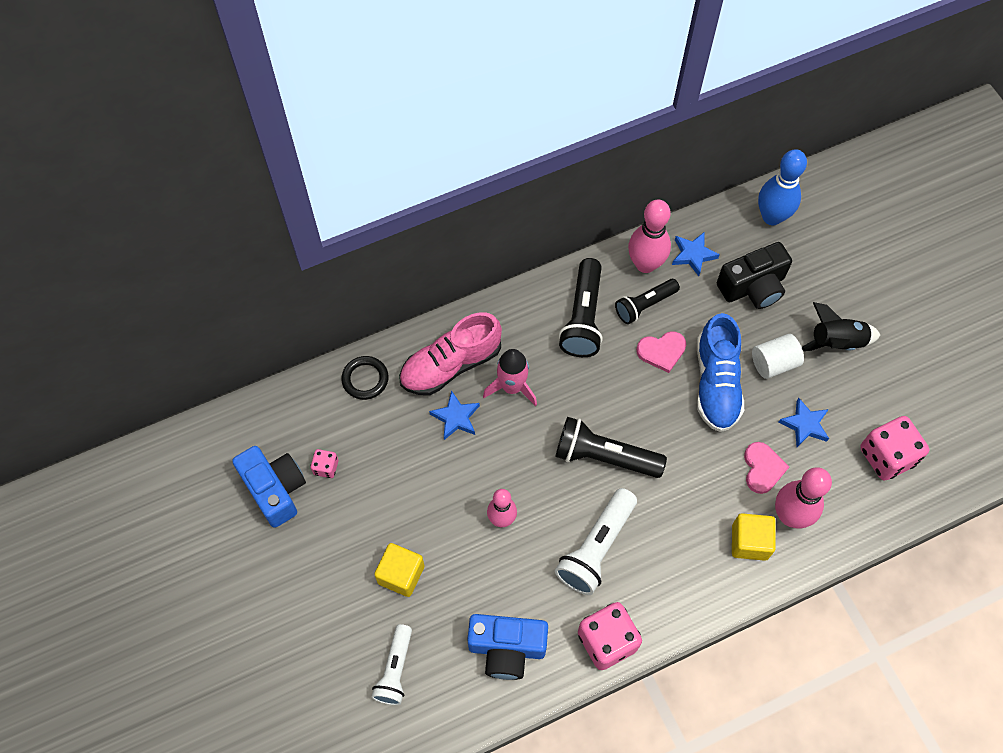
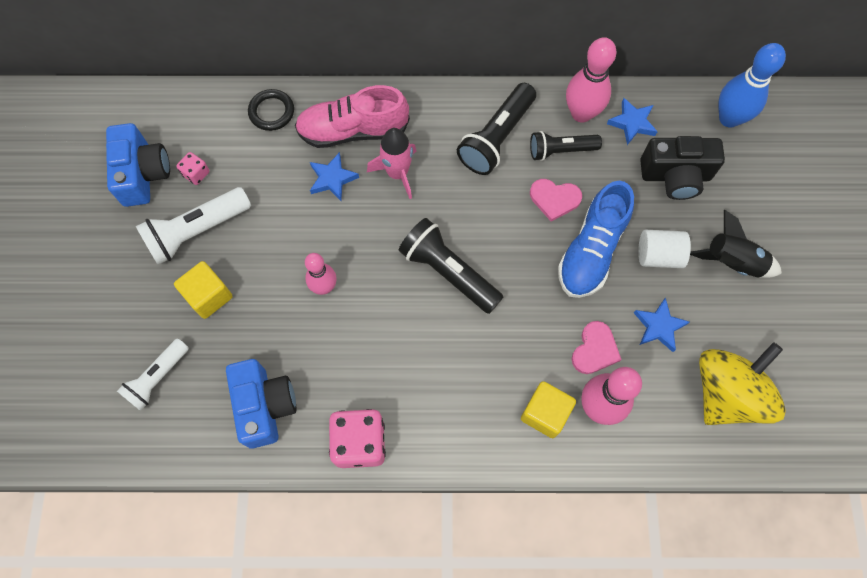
camera: 25 degrees right, 5 degrees up
blue camera [467,614,548,680] -> blue camera turned 135 degrees counterclockwise [226,359,297,449]
white flashlight [555,488,637,595] -> white flashlight moved to [136,187,251,265]
pink dice [860,416,929,481] -> yellow spinning top [699,342,786,425]

